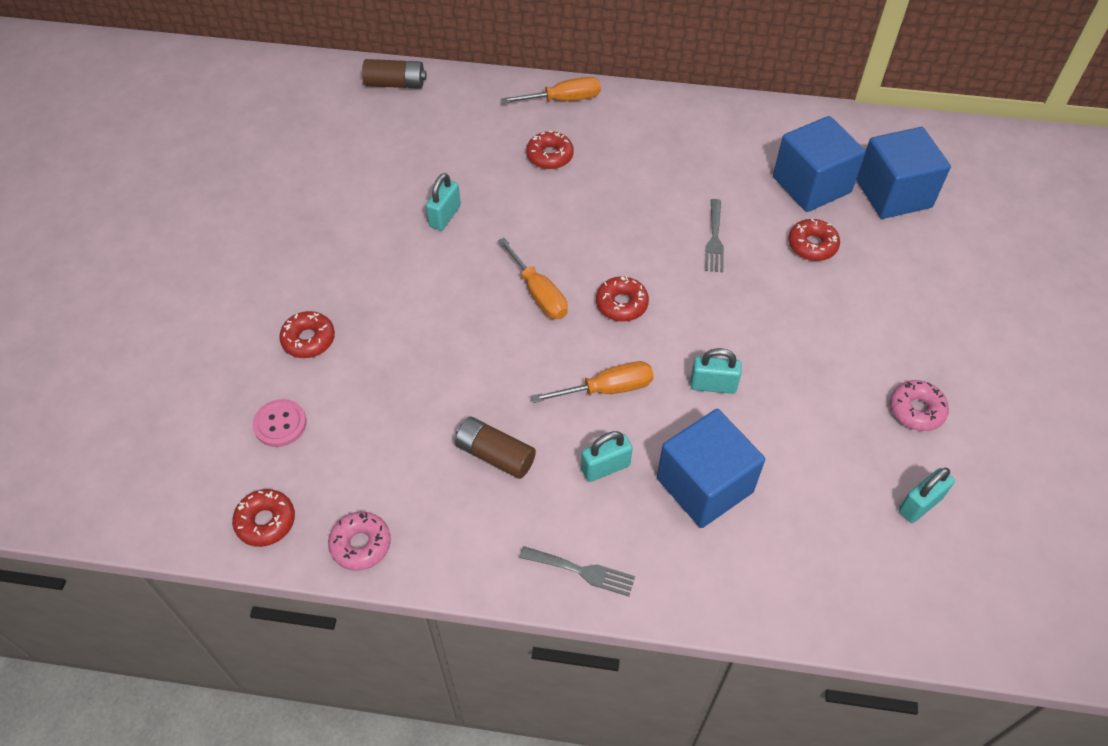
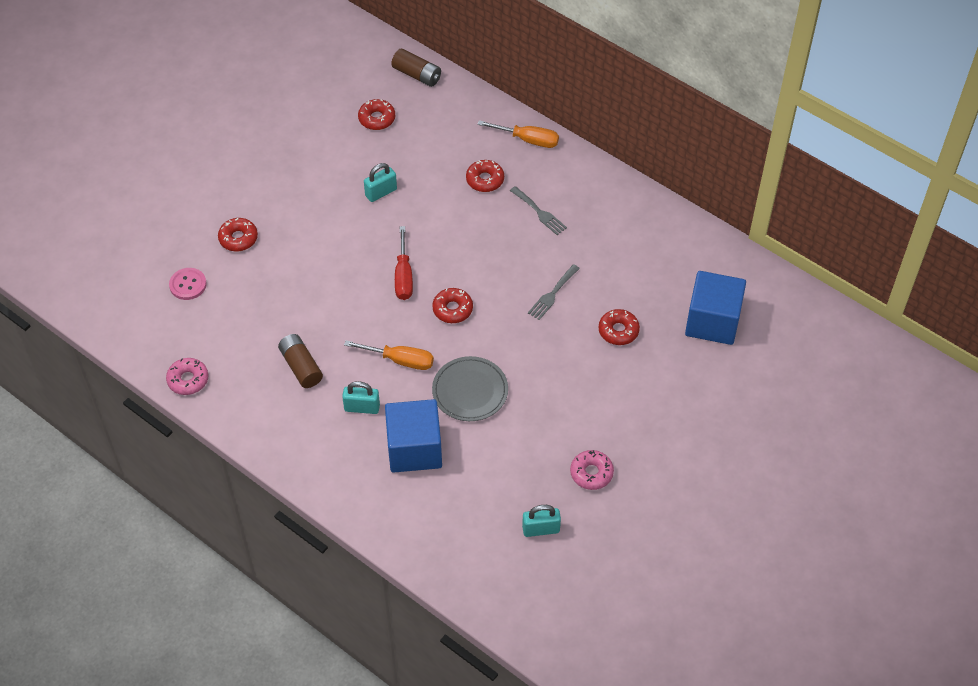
camera: 30 degrees right, 0 degrees up
red donut [232,489,295,547] -> red donut moved to [358,99,395,130]
orange screwdriver [498,238,568,319] -> red screwdriver [395,226,413,300]
grey fork [519,546,635,596] -> grey fork moved to [510,186,567,235]
turquoise padlock [690,348,742,394] -> grey plate [432,356,508,421]
blue cube [773,116,866,212] -> none

